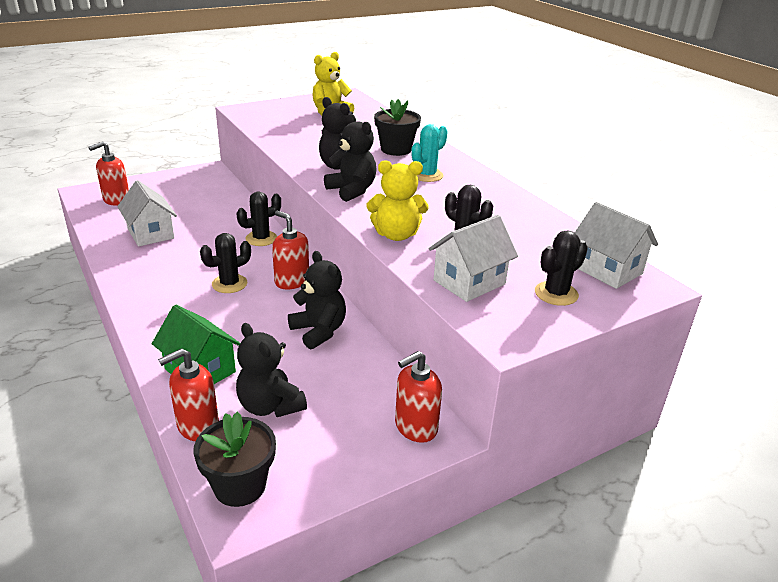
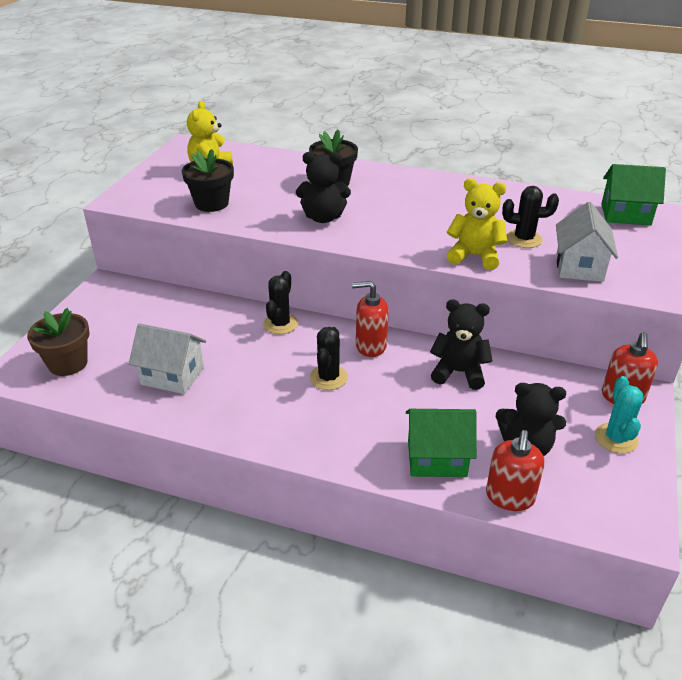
camera: 40 degrees left, 5 degrees up
red soap dispenser [88,141,129,206] -> brown flower pot [27,308,90,376]
black flower pot [193,412,276,507] -> black flower pot moved to [182,149,234,212]
black teddy bear [324,114,377,202] -> none
yellow teddy bear [366,160,429,241] -> yellow teddy bear turned 120 degrees counterclockwise [447,178,507,270]
turquoise cactus [411,124,448,182] -> turquoise cactus moved to [595,376,643,454]
black cactus [535,230,588,306] -> none
white house [575,202,658,289] -> green house [601,164,666,225]

